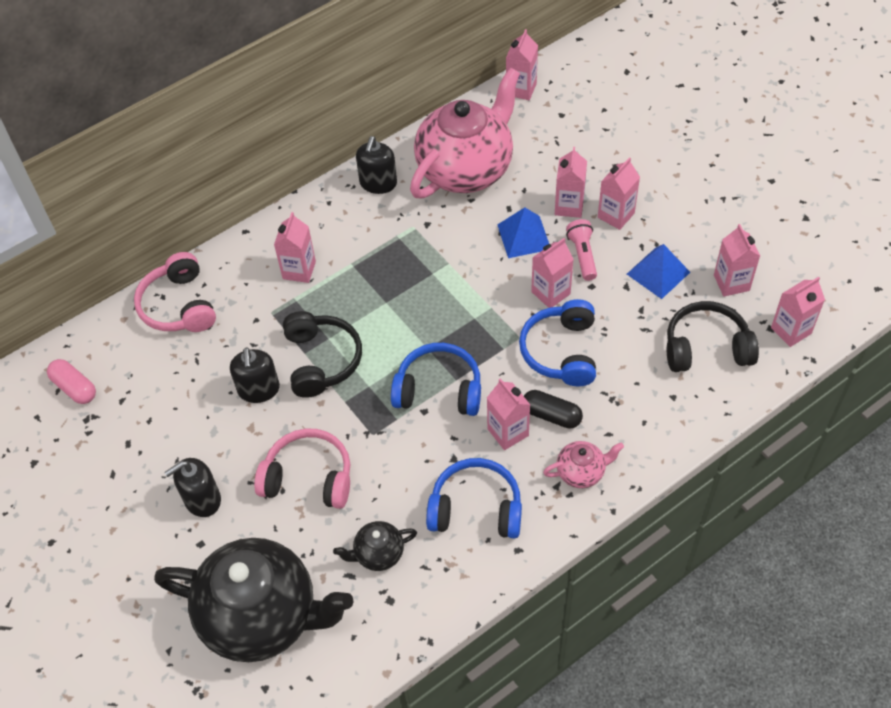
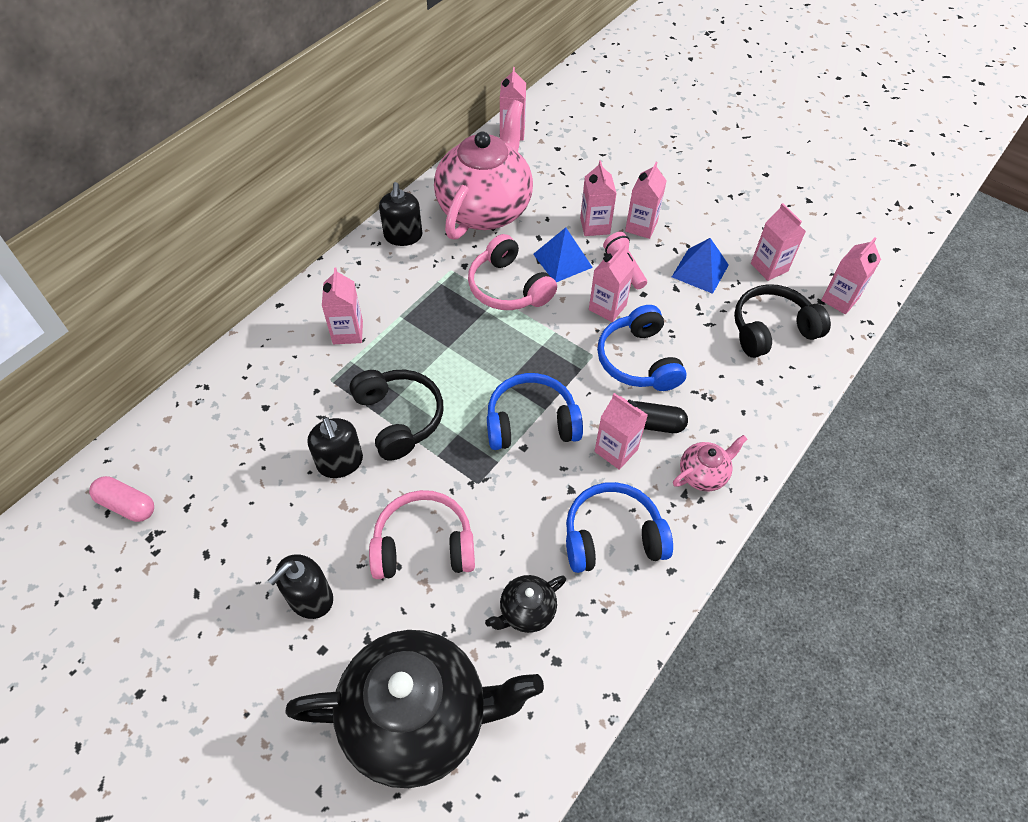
camera: 20 degrees left, 0 degrees up
pink headphones [134,252,216,332] -> pink headphones moved to [468,234,557,310]

